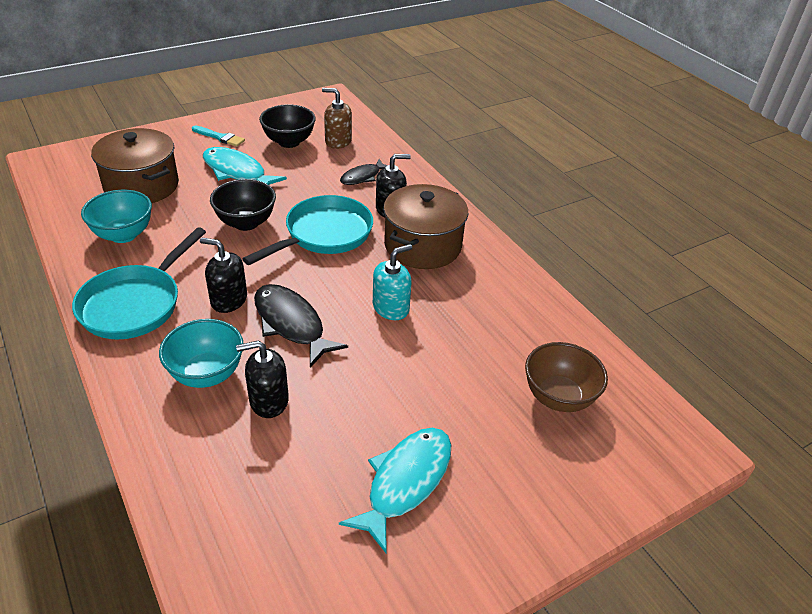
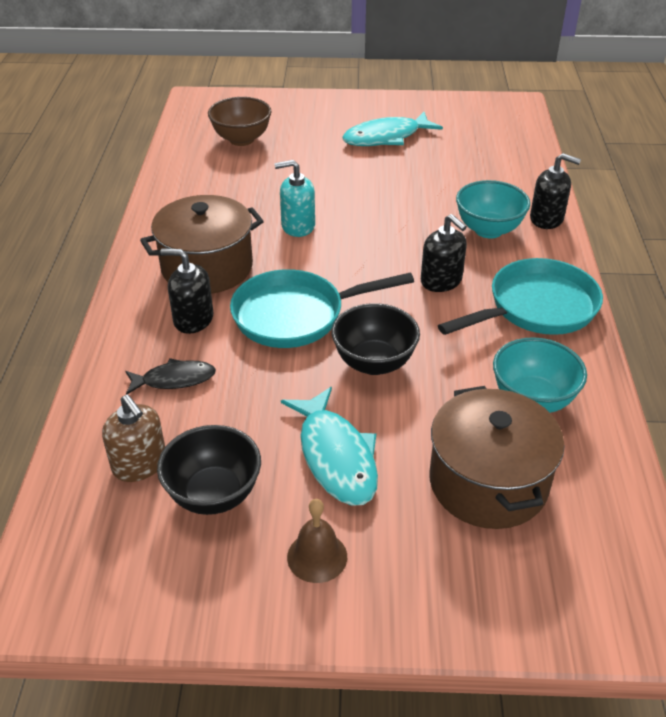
camera: 145 degrees left, 0 degrees up
turquoise brush [192,125,245,147] -> brown bell [287,499,347,583]
black soap dispenser [236,340,289,418] -> black soap dispenser moved to [530,153,581,229]
black fish [254,284,348,368] -> none

